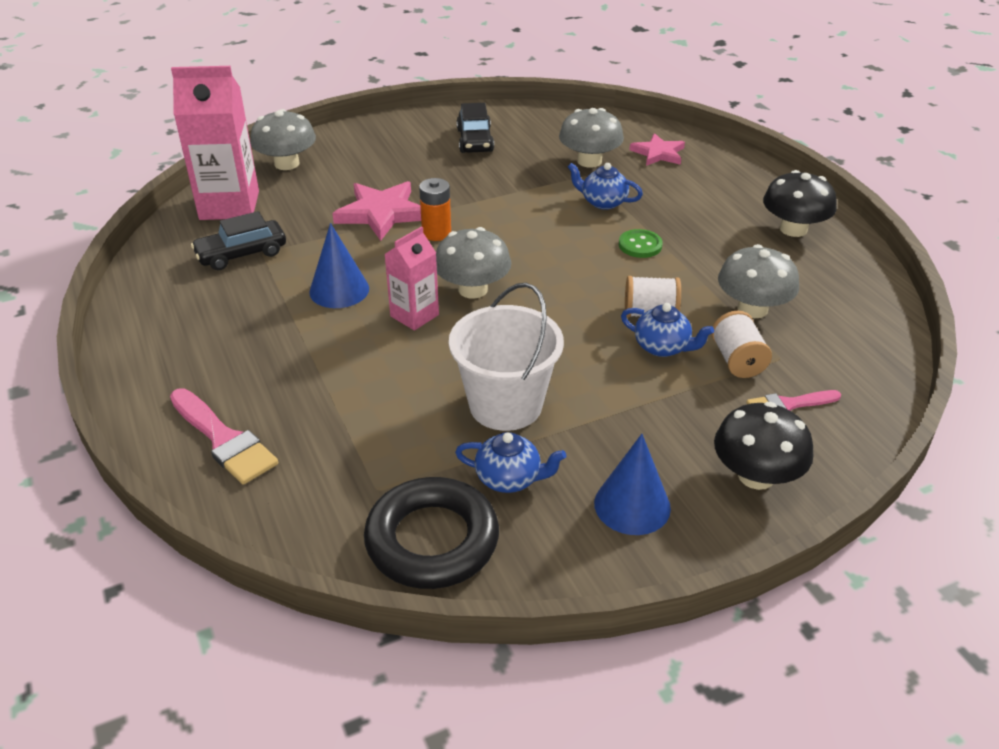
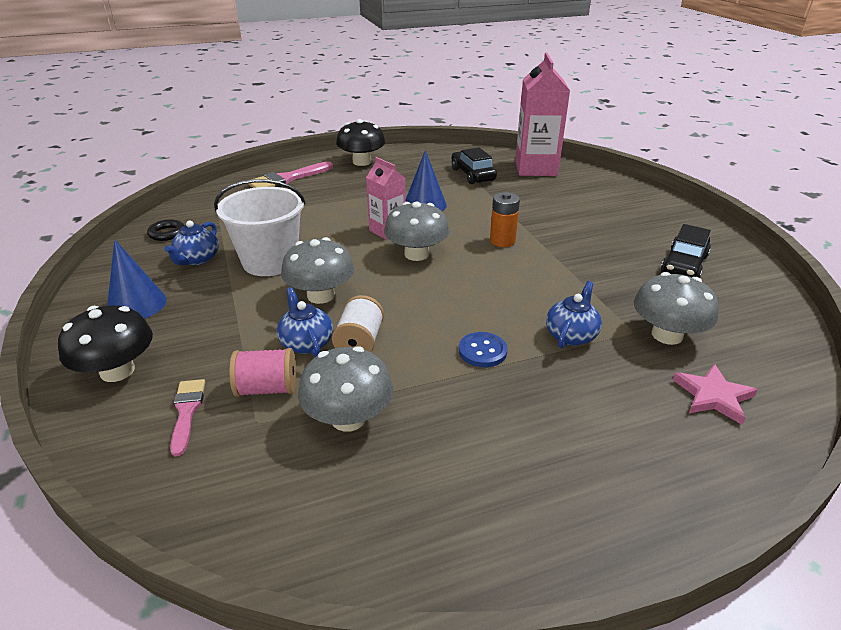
camera: 95 degrees right, 5 degrees down
grey mushroom [250,109,316,170] -> grey mushroom moved to [281,237,355,304]
pink star [332,181,421,241] -> none
black ring [364,477,499,589] -> black ring [147,219,184,241], size x0.45
black car [457,103,494,153] -> black car turned 60 degrees counterclockwise [661,224,711,277]
green button [619,229,663,258] -> blue button [459,332,507,367]
blue teapot [621,303,714,357] -> blue teapot turned 120 degrees clockwise [277,287,333,357]
white spool [711,311,772,378] -> pink spool [229,348,296,397]
black mushroom [763,170,837,237] -> black mushroom moved to [336,119,385,166]

